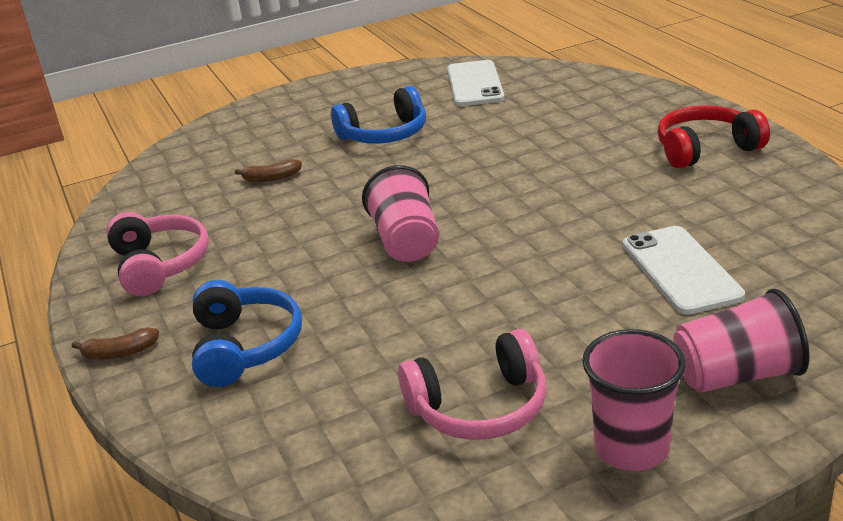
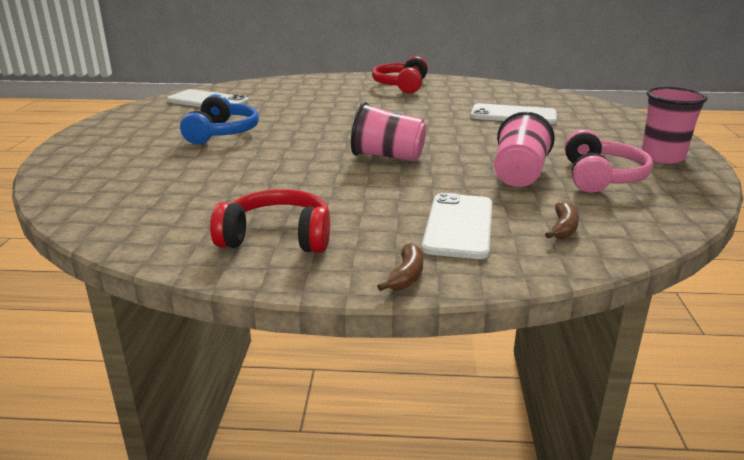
camera: 65 degrees left, 5 degrees down
pink headphones [106,212,209,296] -> red headphones [210,189,330,253]
blue headphones [192,280,302,387] -> white phone [422,193,492,259]
brown banana [235,159,302,182] -> brown banana moved to [545,201,579,239]
pink cup [673,288,810,393] -> pink cup moved to [494,112,555,187]

